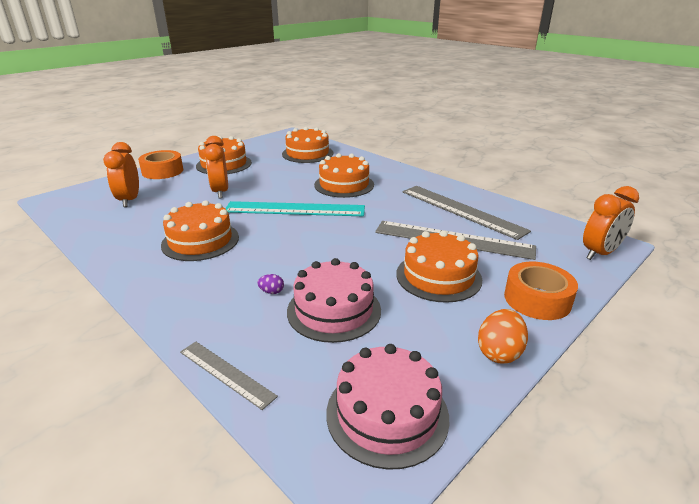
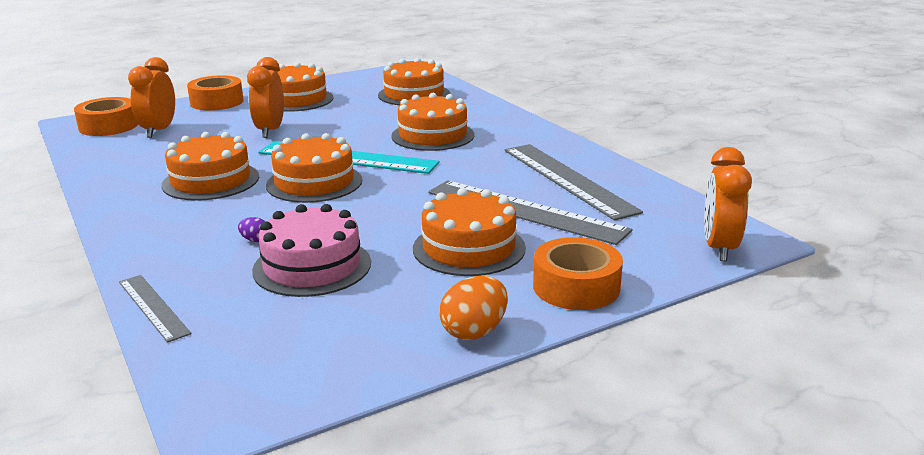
camera: 15 degrees right, 5 degrees down
pink cake [326,344,449,470] -> none
orange clock [583,186,639,260] -> orange clock turned 120 degrees clockwise [704,147,752,261]
none -> orange tape [74,97,138,136]
none -> orange cake [266,133,362,203]

